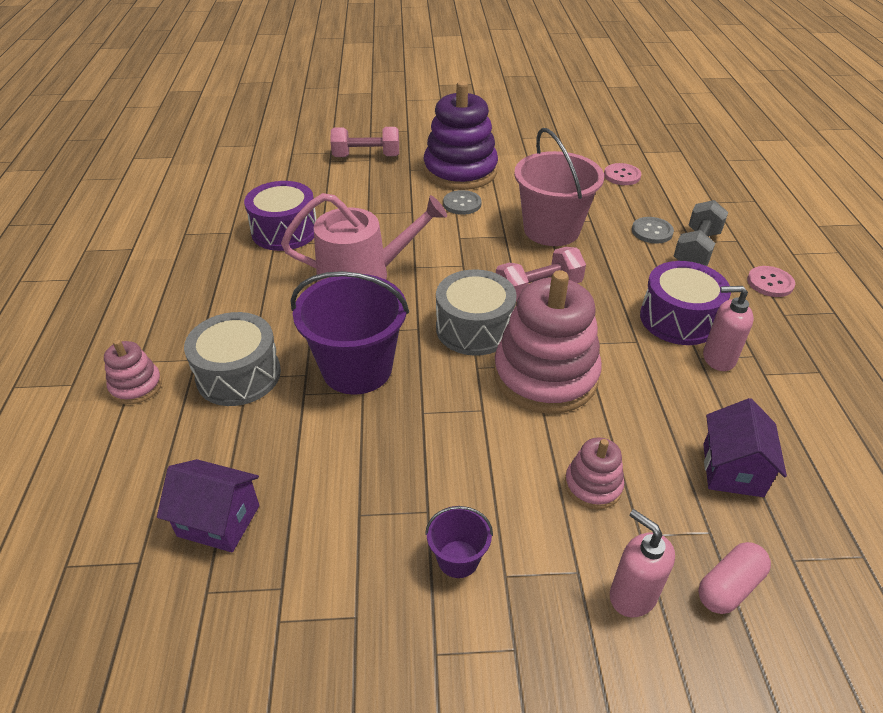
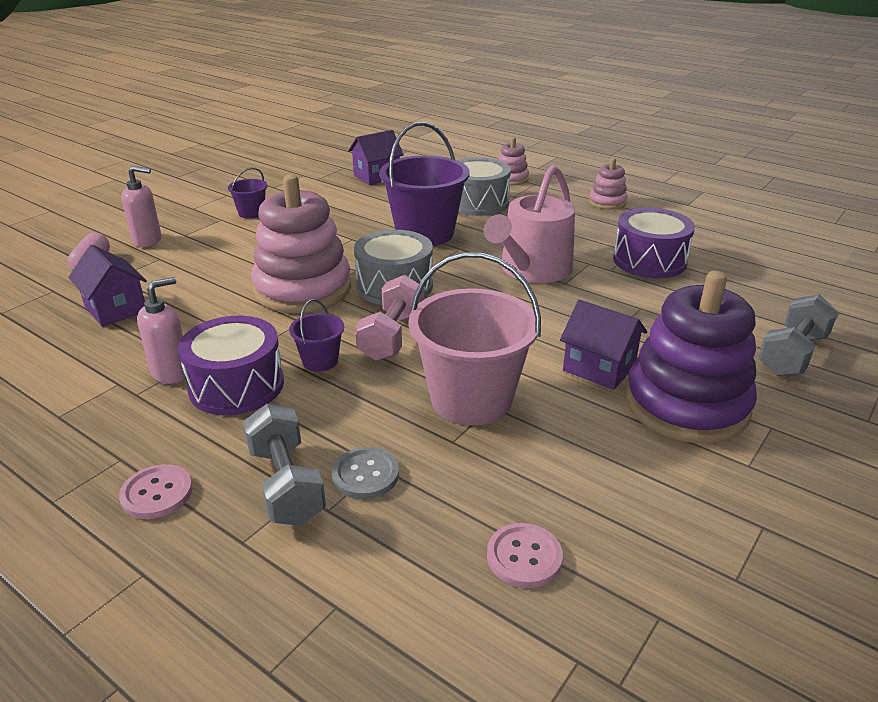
camera: 130 degrees right, 10 degrees down
pink dumbbell [331,127,399,157] -> grey dumbbell [758,295,838,376]
grey button [443,190,481,215] -> purple house [560,300,647,390]
pink stacking toy [565,438,624,510] -> pink stacking toy moved to [589,158,628,210]
none -> purple bucket [289,299,344,372]

